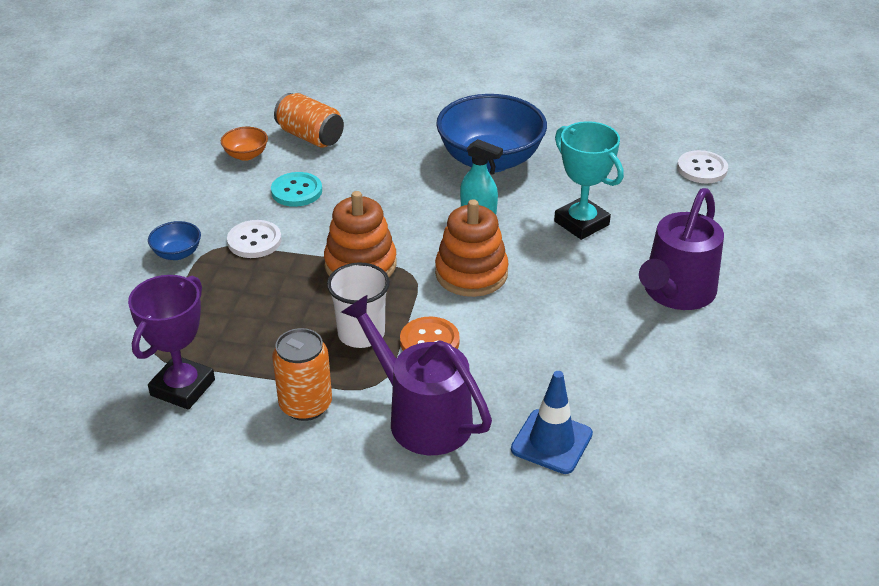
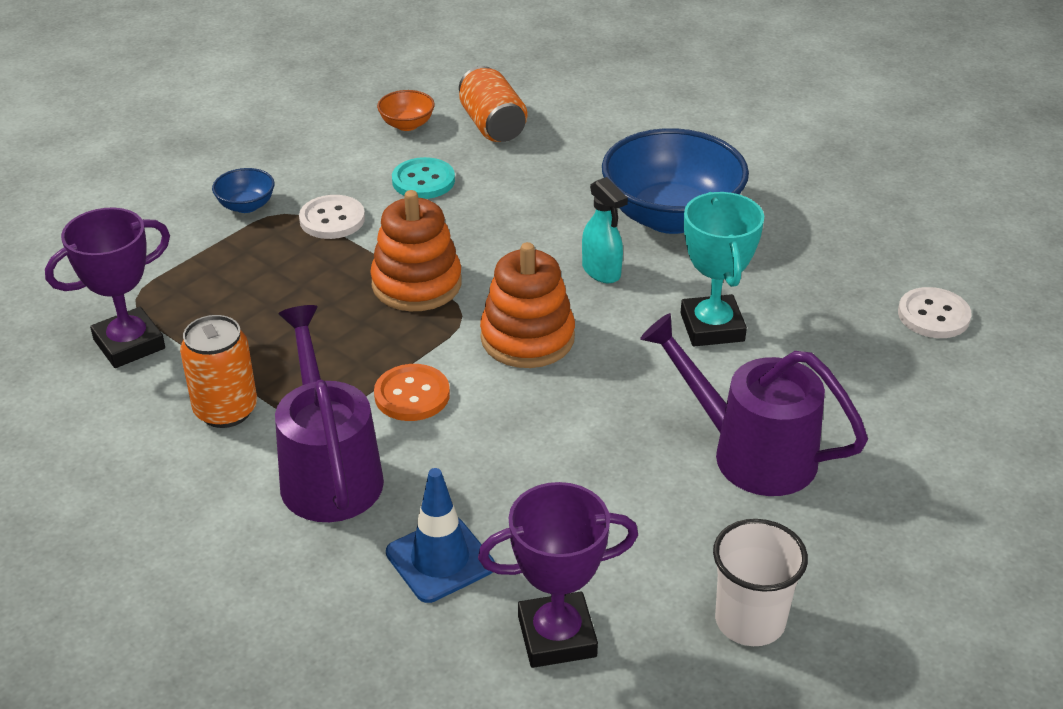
camera: 30 degrees right, 0 degrees up
white cup [327,262,390,348] -> white cup moved to [713,519,808,646]
purple watering can [639,188,724,310] -> purple watering can turned 60 degrees clockwise [640,313,868,496]
none -> purple trophy [478,482,638,668]

